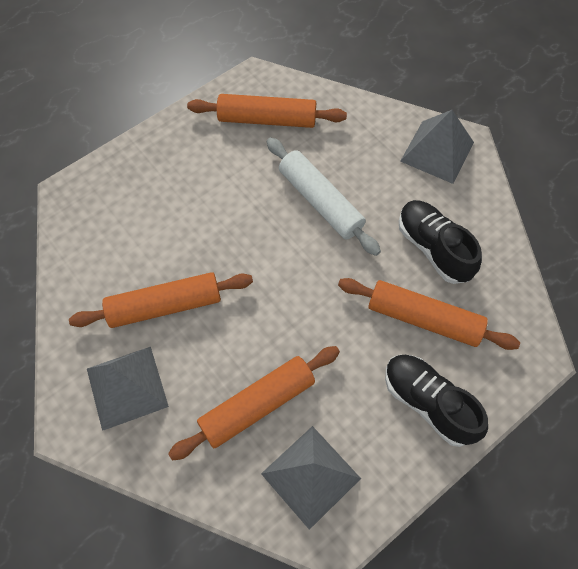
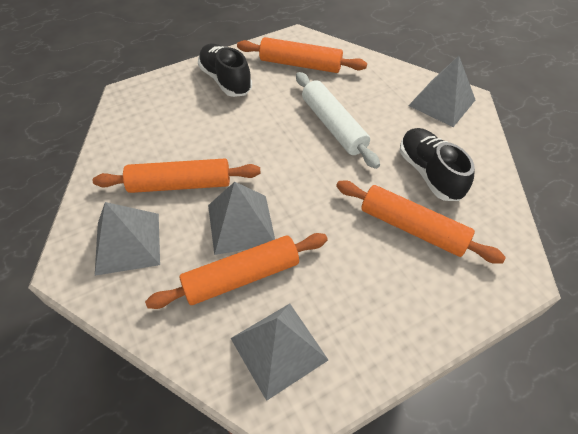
camera: 10 degrees right, 10 degrees down
black shoe [385,355,488,447] -> black shoe moved to [198,44,252,97]
none -> grey pyramid [208,182,275,255]

